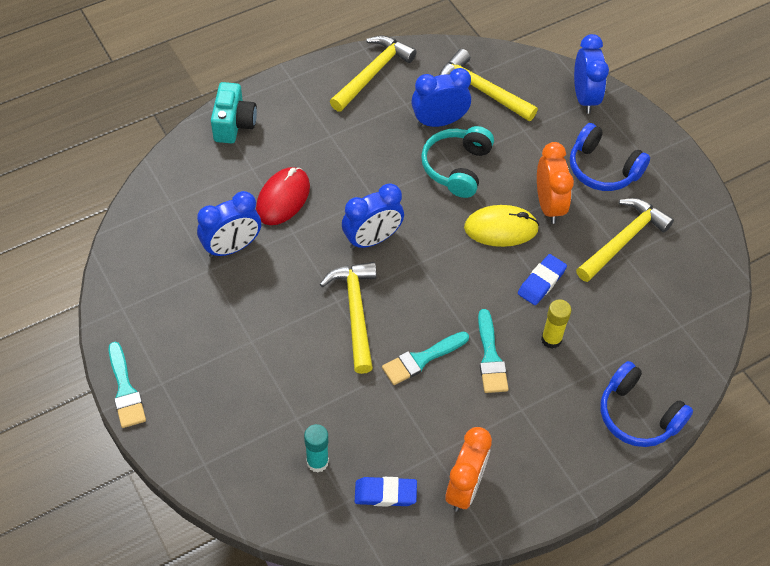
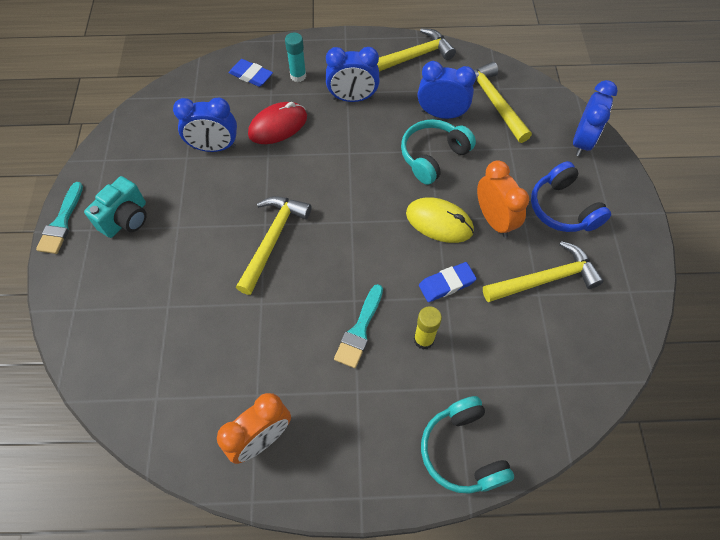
camera: 30 degrees right, 5 degrees up
turquoise camera [211,82,257,144] -> turquoise camera moved to [84,176,147,238]
turquoise glue stick [304,424,329,472] -> turquoise glue stick moved to [285,32,306,82]
blue clock [342,183,404,249] -> blue clock moved to [326,47,380,102]
blue eraser [355,477,417,507] -> blue eraser moved to [229,59,273,87]
turquoise brush [382,331,469,385] -> none
orange clock [537,142,574,224] -> orange clock turned 45 degrees counterclockwise [477,160,529,238]
blue headphones [601,361,693,447] -> turquoise headphones [421,396,514,494]

